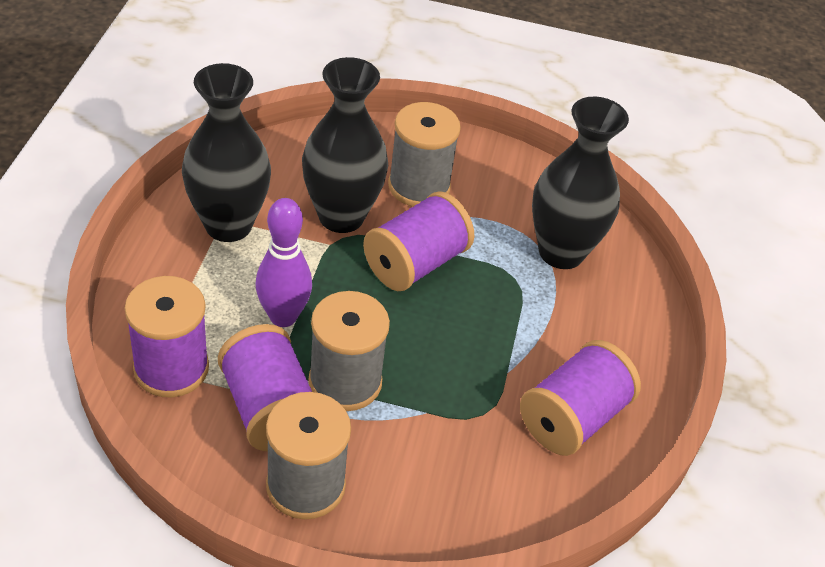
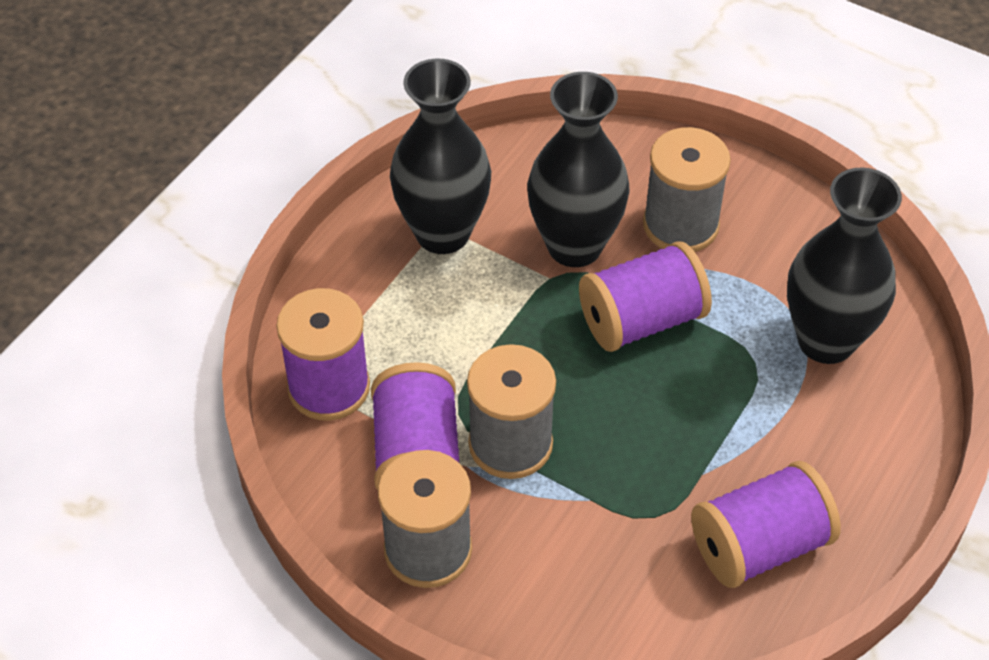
camera: 25 degrees right, 5 degrees up
purple bowling pin [256,198,312,327] -> none

